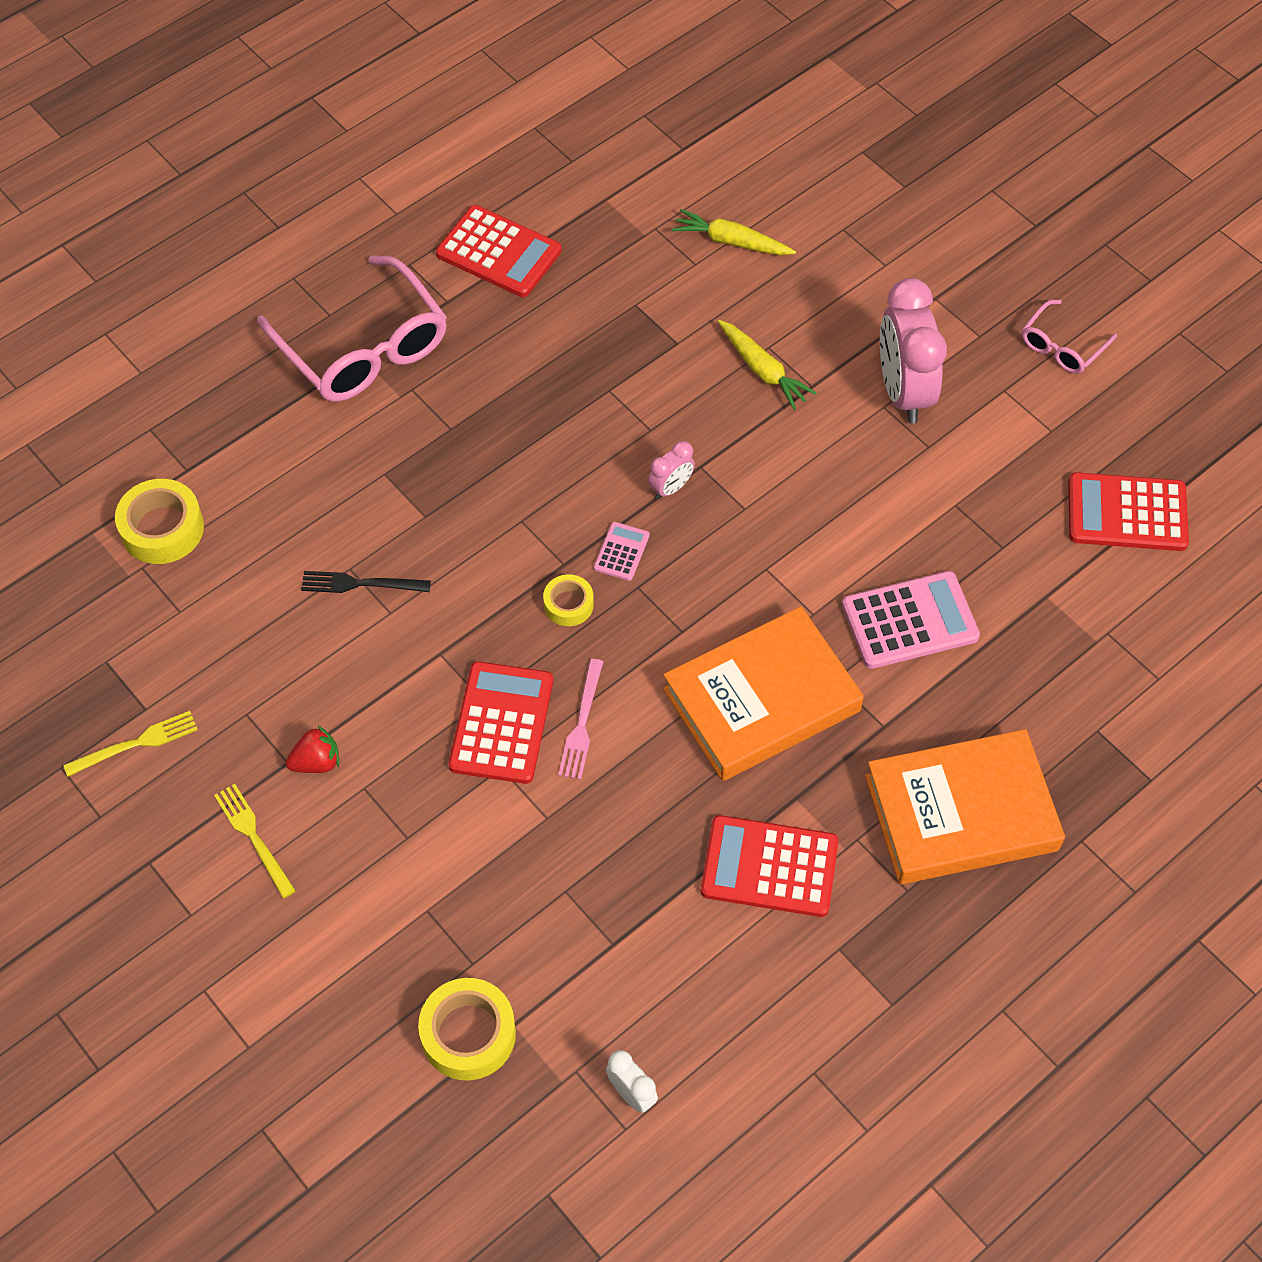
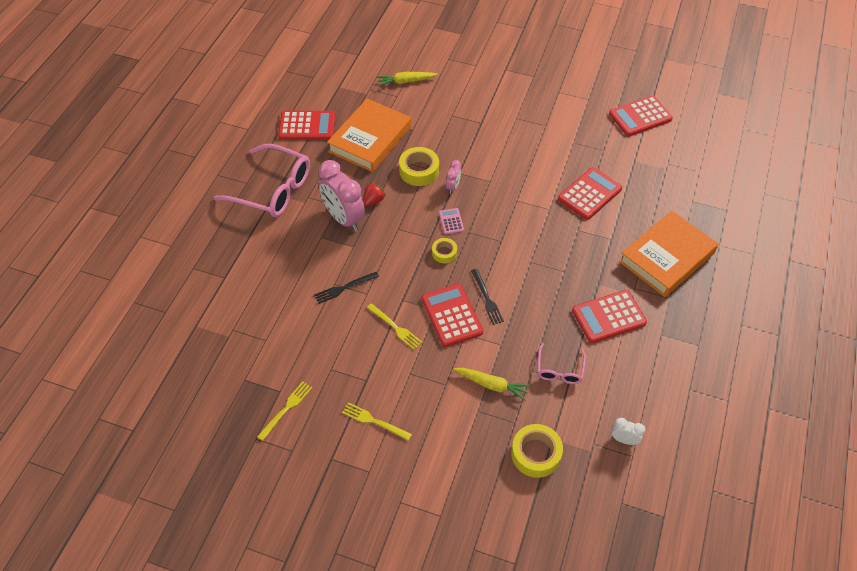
camera: 30 degrees left, 5 degrees down
yellow tape [115,479,204,564] -> yellow tape moved to [399,147,439,186]
red strawberry [286,726,339,773] -> red strawberry moved to [363,182,386,206]
pink fork [558,659,604,780] -> black fork [471,269,504,325]
orange book [663,606,864,781] -> orange book moved to [327,99,411,172]
yellow carrot [718,320,817,410] -> yellow carrot moved to [453,368,531,401]
pink calculator [842,571,980,669] -> red calculator [558,167,622,220]
pink clock [880,278,947,424] -> pink clock moved to [318,160,365,232]
pink glasses [1022,300,1117,374] -> pink glasses moved to [537,343,586,384]
none -> yellow fork [367,303,422,350]

